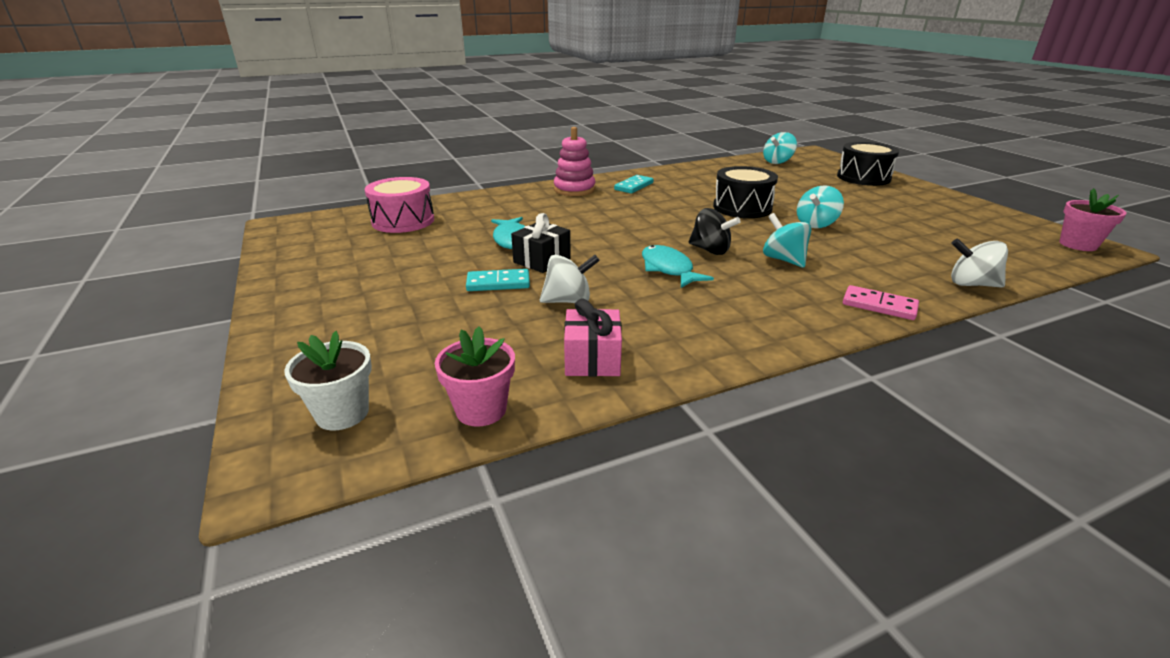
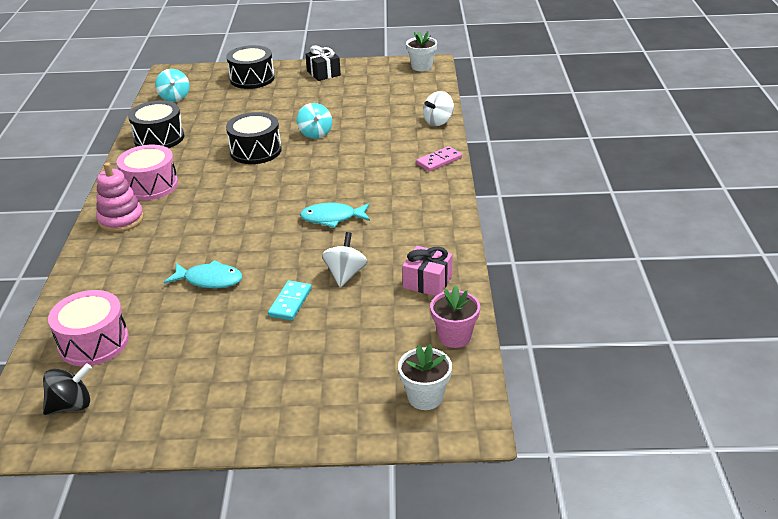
camera: 65 degrees left, 5 degrees up
black gift [511,213,571,273] -> black gift moved to [306,45,341,81]
turquoise domino [614,175,654,193] -> pink drum [116,145,178,200]
black spinning top [689,208,741,255] -> black spinning top moved to [43,363,92,415]
turquoise spinning top [763,213,811,268] -> none
pink flower pot [1059,188,1127,251] -> white flower pot [406,31,437,71]
none -> black drum [128,101,184,148]

